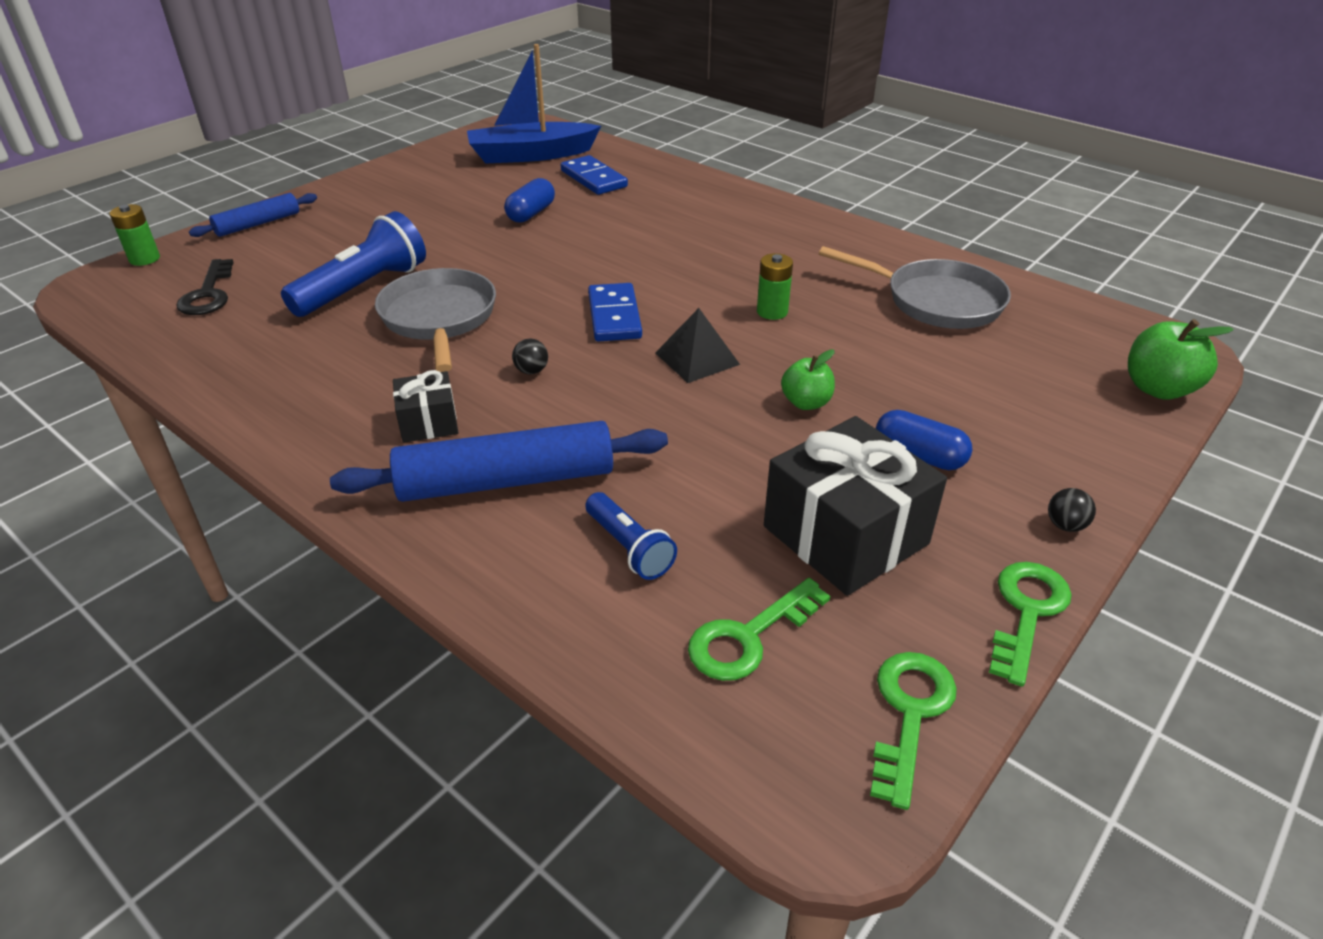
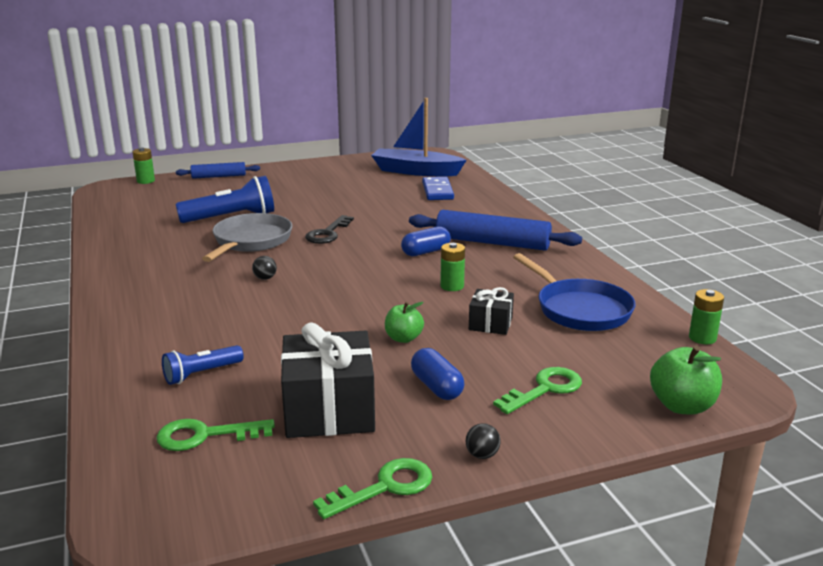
camera: 30 degrees right, 15 degrees down
black key [176,259,234,315] -> black key moved to [305,215,354,244]
blue rolling pin [330,421,668,502] -> blue rolling pin moved to [409,210,582,251]
black gift [393,370,458,443] -> black gift moved to [469,287,514,335]
blue capsule [504,178,555,223] -> blue capsule moved to [401,226,451,256]
blue flashlight [586,492,677,580] -> blue flashlight turned 60 degrees clockwise [162,345,244,385]
blue domino [588,283,642,342] -> none
black pyramid [655,308,740,383] -> none
grey pan [819,246,1011,329] -> blue pan [513,253,635,331]
green key [870,652,957,810] -> green key moved to [493,367,582,414]
none -> green battery [689,289,724,344]

